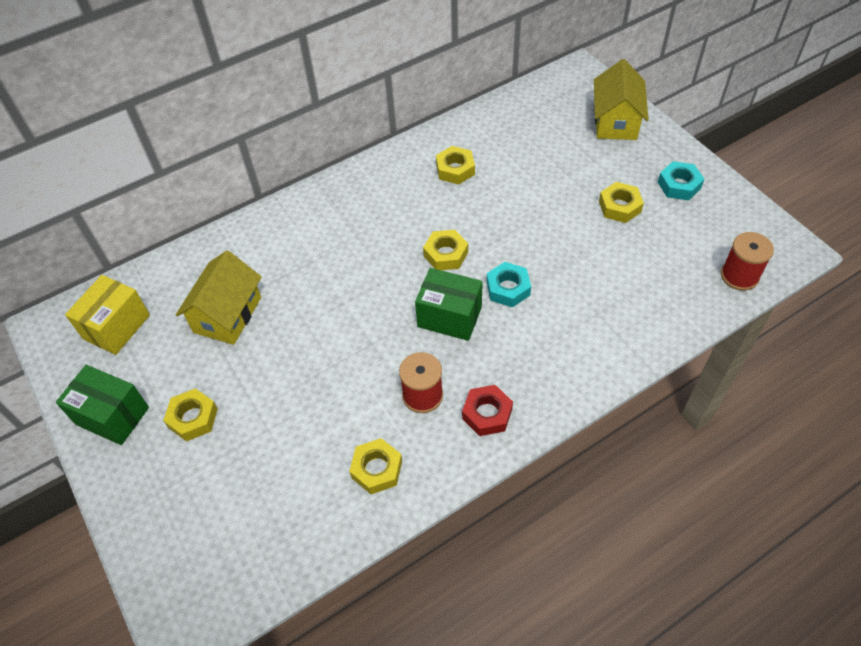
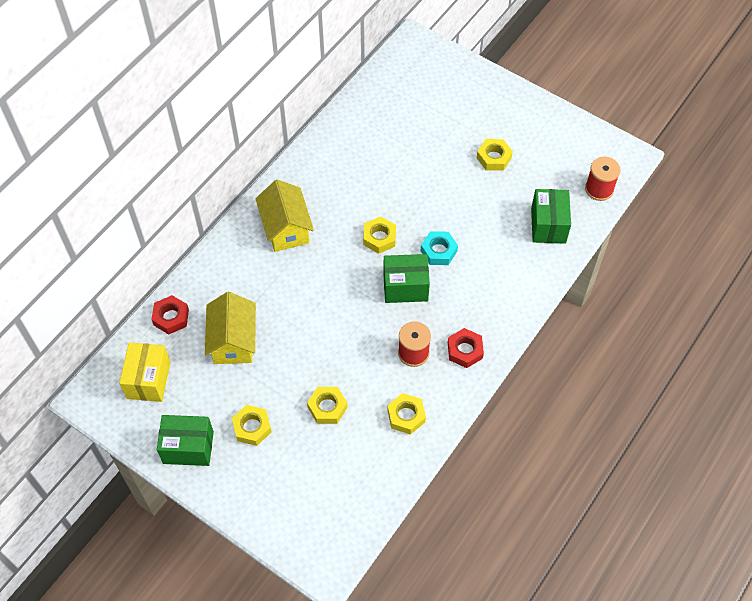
camera: 25 degrees left, 5 degrees up
yellow nut [436,146,475,185] -> yellow nut moved to [307,387,348,424]
yellow house [594,59,649,140] -> yellow house moved to [256,180,314,252]
turquoise nut [658,161,704,200] -> none
none -> red nut [151,295,189,334]
none -> green box [531,189,571,244]

